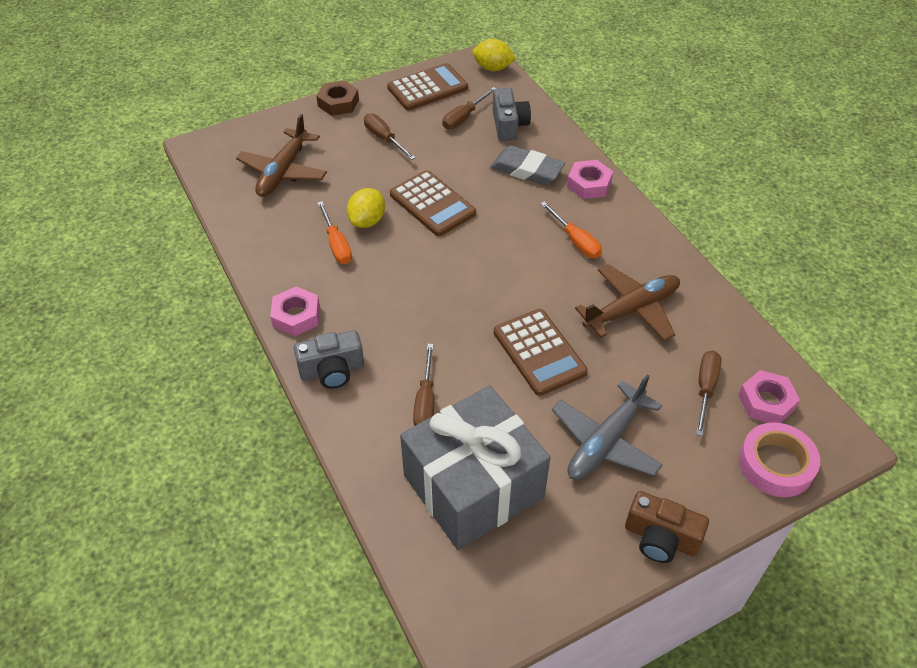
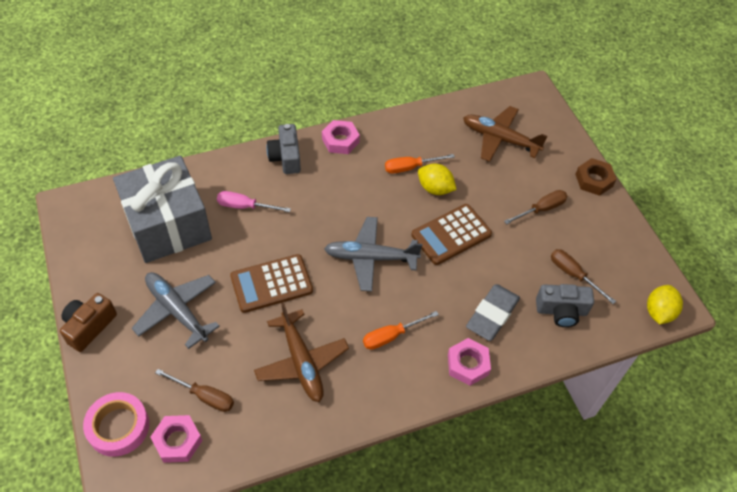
camera: 95 degrees right, 5 degrees up
brown calculator [387,63,468,110] -> none
brown screwdriver [413,344,434,426] -> pink screwdriver [217,191,291,212]
none -> grey plane [324,217,422,291]

